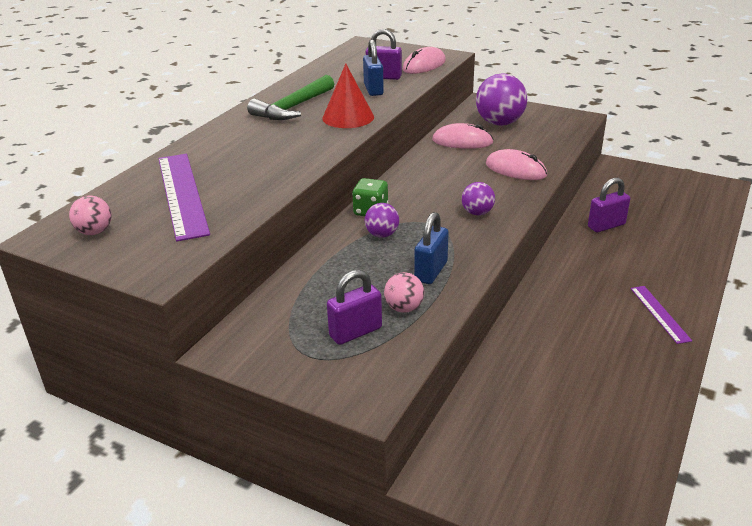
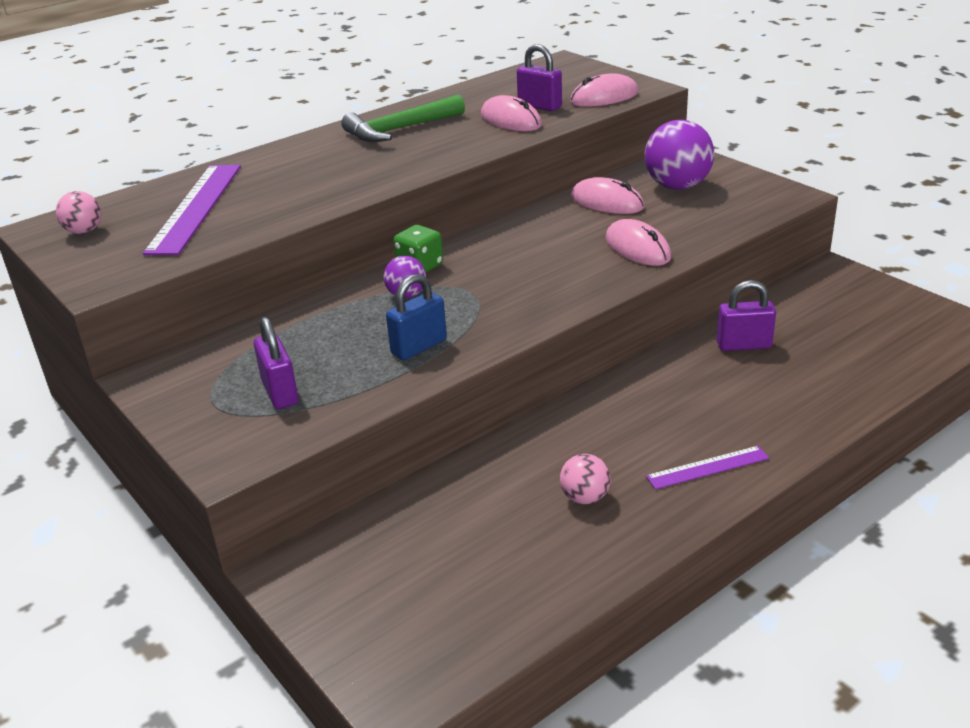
camera: 25 degrees right, 0 degrees up
red cone [323,64,374,128] -> none
purple padlock [327,270,382,345] -> purple padlock turned 75 degrees clockwise [254,317,299,409]
blue padlock [363,40,384,96] -> pink mouse [481,95,542,131]
pink ball [384,272,424,313] -> pink ball moved to [560,454,610,504]
purple ball [462,182,495,215] -> none
purple ruler [630,286,692,344] -> purple ruler turned 60 degrees clockwise [646,446,769,490]

